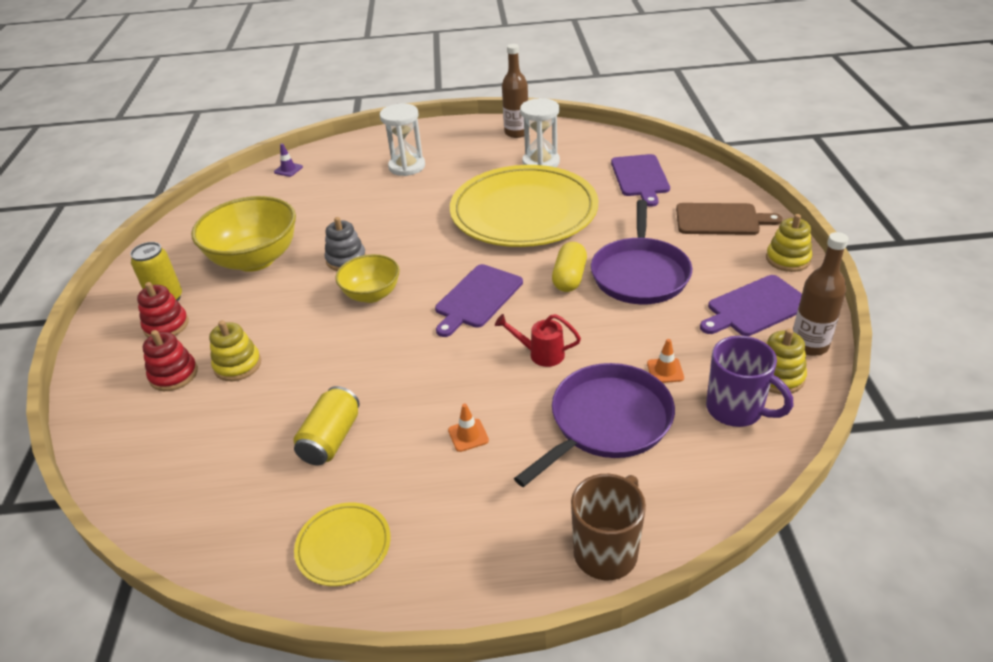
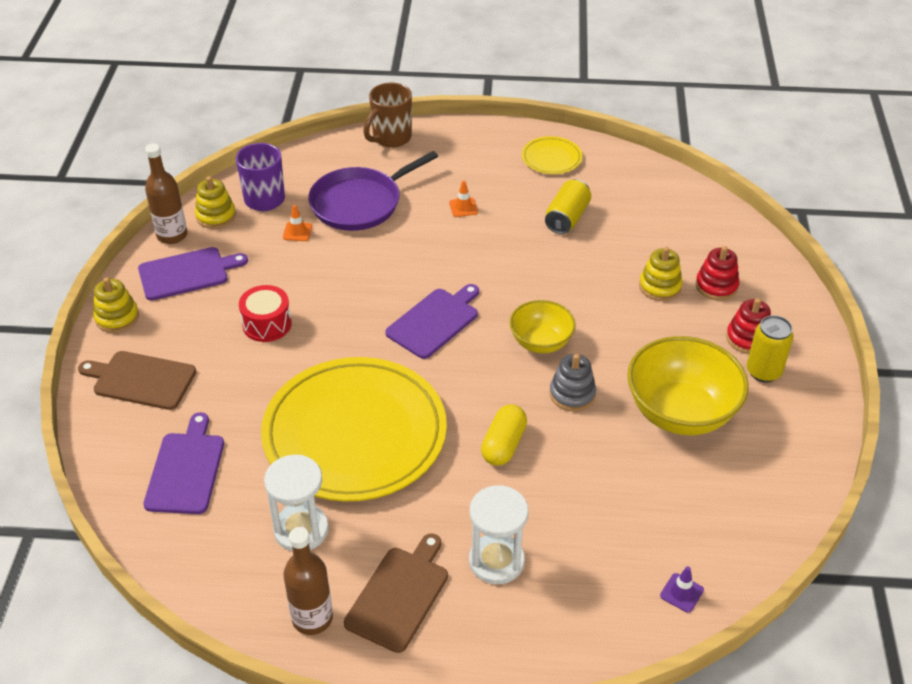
camera: 175 degrees left, 5 degrees up
red watering can [495,314,581,367] -> none
yellow capsule [552,242,587,292] -> yellow capsule moved to [481,405,527,466]
purple pan [591,200,692,304] -> red drum [239,285,292,342]
none -> brown cutting board [344,533,448,653]

